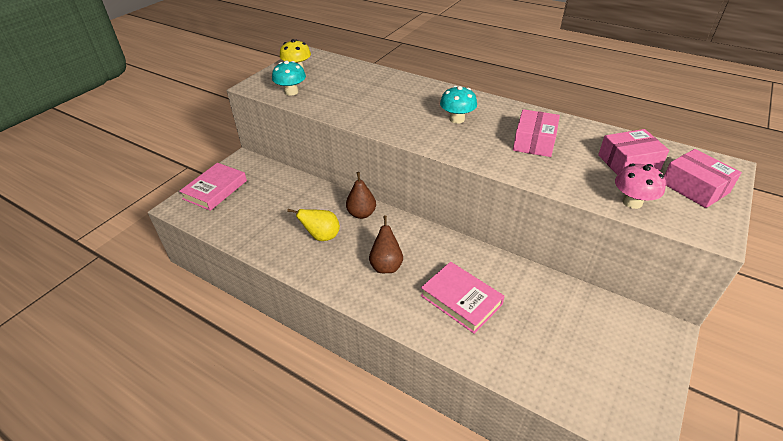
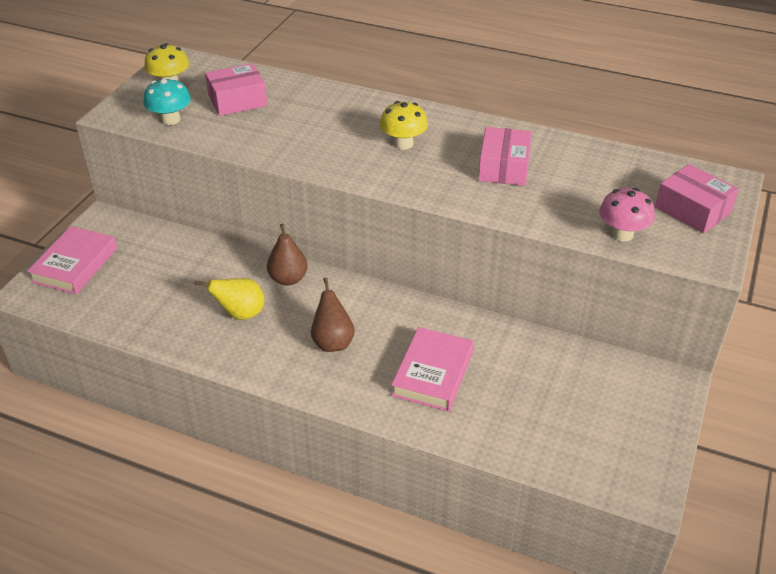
camera: 10 degrees left, 0 degrees up
pink book [421,262,505,334] -> pink book turned 75 degrees clockwise [391,327,474,412]
turquoise mushroom [440,86,477,124] -> yellow mushroom [380,101,428,150]
pink box [598,129,669,175] -> pink box moved to [205,63,267,116]

